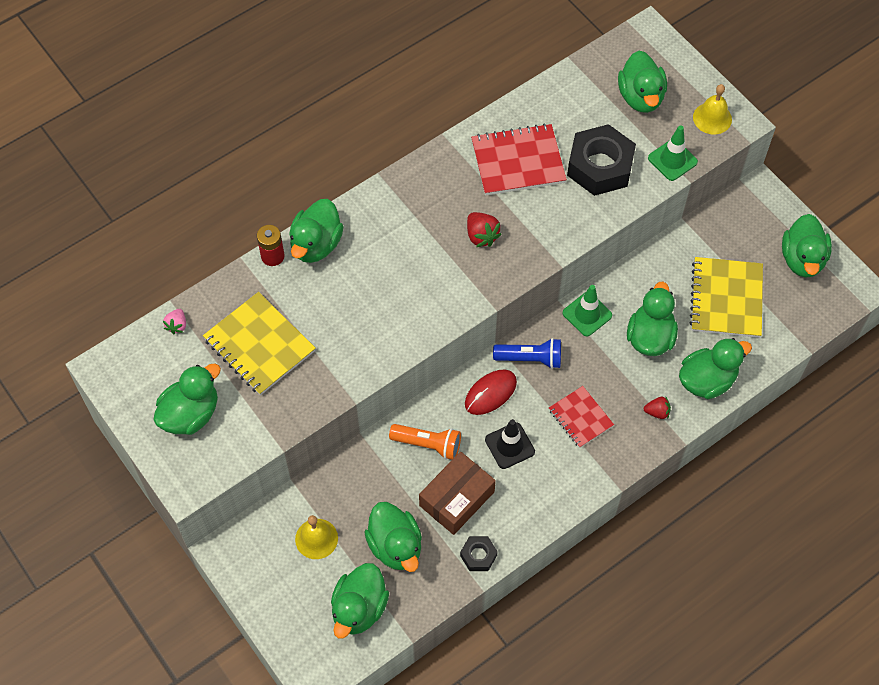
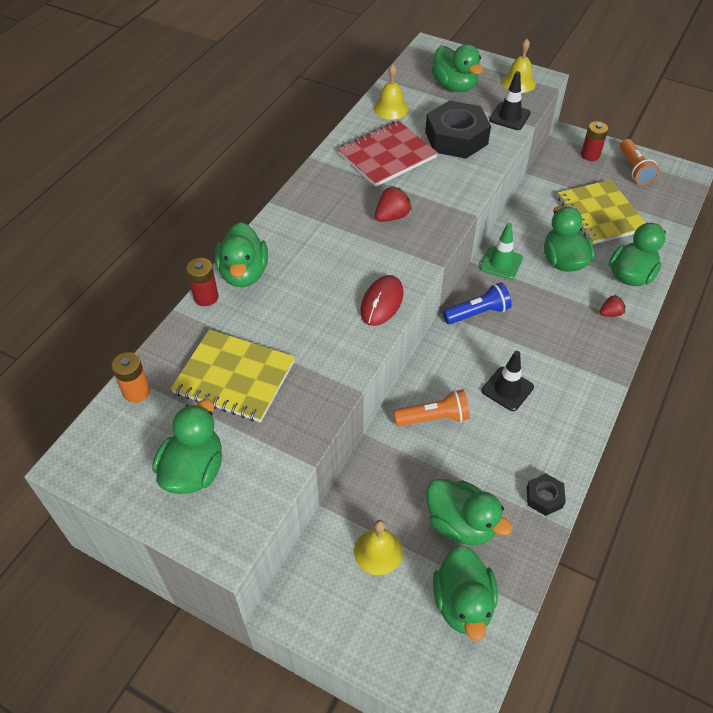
camera: 25 degrees left, 10 degrees down
pink strawberry [163,309,186,334] -> orange battery [112,352,150,403]
brown box [419,452,496,535] -> none
red mouse [465,369,517,415] -> red mouse moved to [360,275,403,326]
red strawberry [467,212,502,247] -> red strawberry turned 75 degrees counterclockwise [375,186,412,222]
red notebook [549,386,614,448] -> none
green traffic cone [648,125,698,181] -> black traffic cone [489,71,531,130]
green duck [782,214,832,278] -> orange flashlight [620,139,659,185]
none -> yellow bell [374,64,409,120]
none -> red battery [581,121,608,161]

